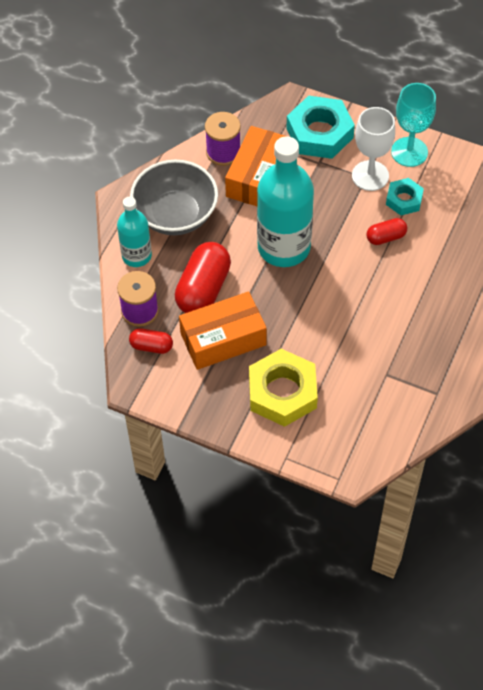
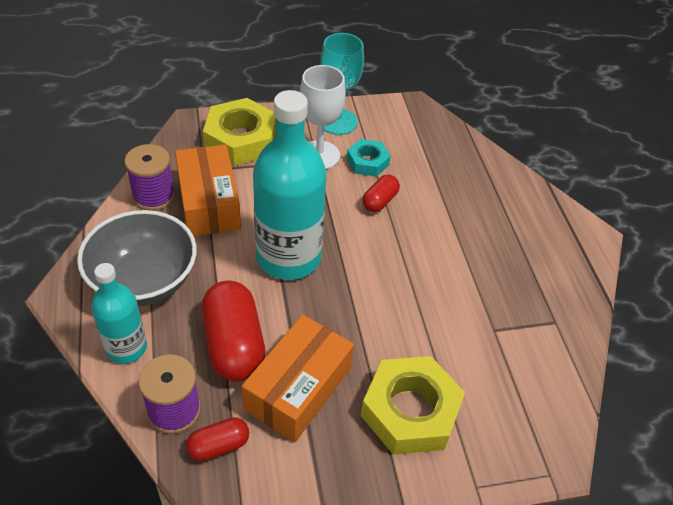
camera: 40 degrees left, 10 degrees down
turquoise nut [287,96,355,159] -> yellow nut [203,98,276,166]

